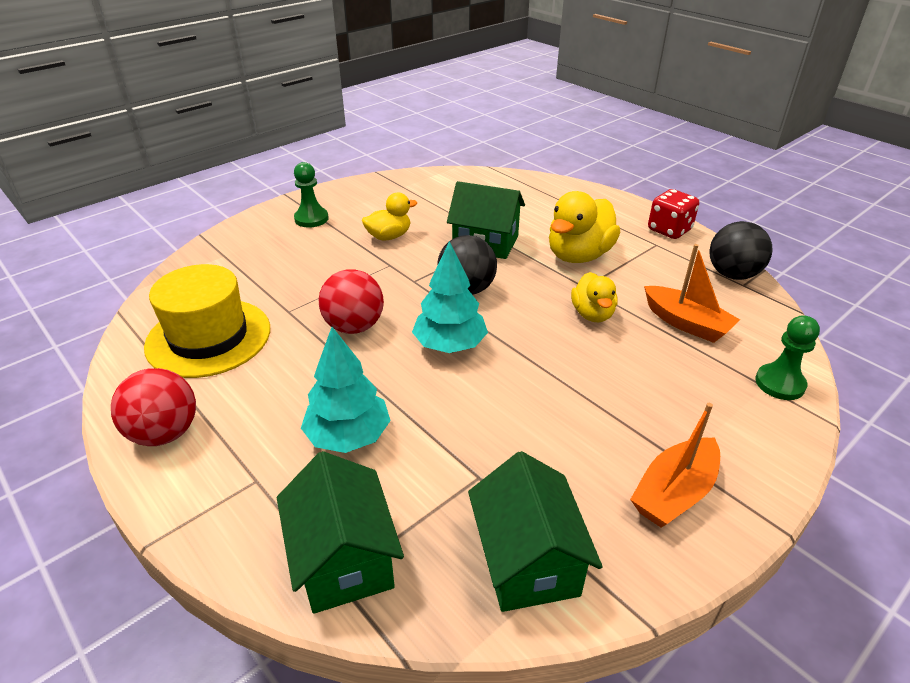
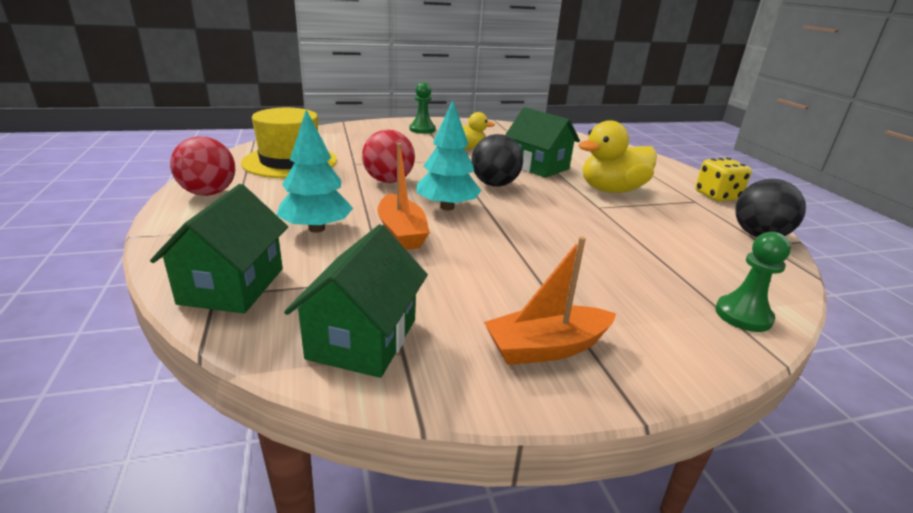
camera: 25 degrees right, 10 degrees down
yellow duck [571,272,617,322] -> none
orange boat [644,244,740,343] -> orange boat moved to [377,143,430,250]
red dice [648,189,699,239] -> yellow dice [695,158,752,202]

